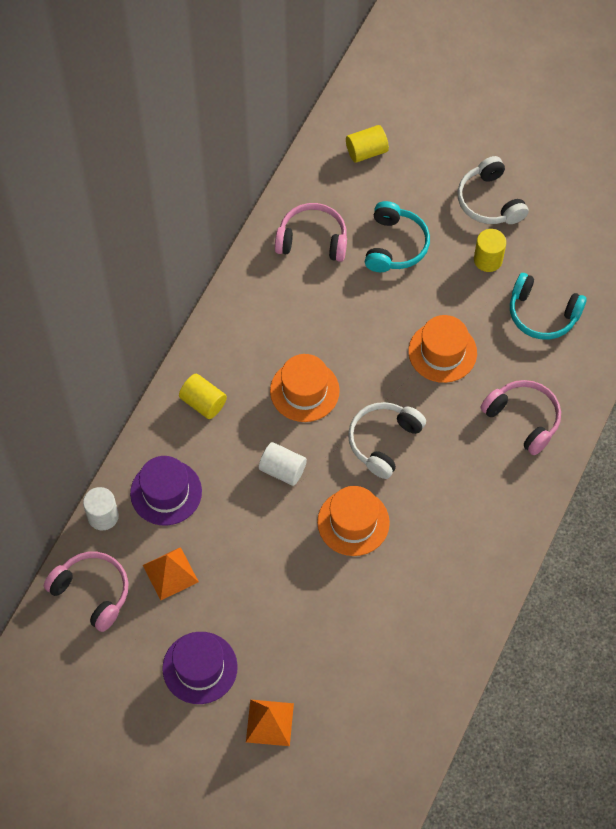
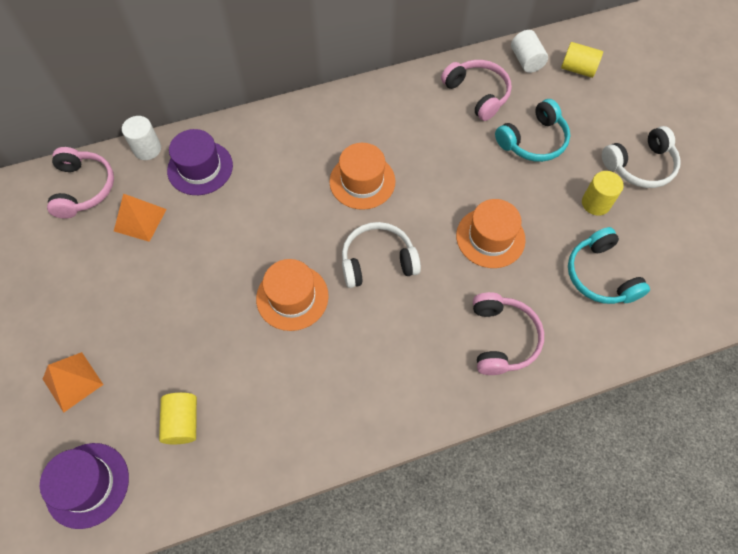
camera: 45 degrees right, 0 degrees up
purple hat [162,632,238,704] -> purple hat moved to [40,443,129,529]
yellow cylinder [179,374,227,419] -> yellow cylinder moved to [159,392,197,444]
white cylinder [259,442,307,486] -> white cylinder moved to [511,30,548,73]
white headphones [457,156,529,224] -> white headphones turned 135 degrees counterclockwise [602,126,681,188]

